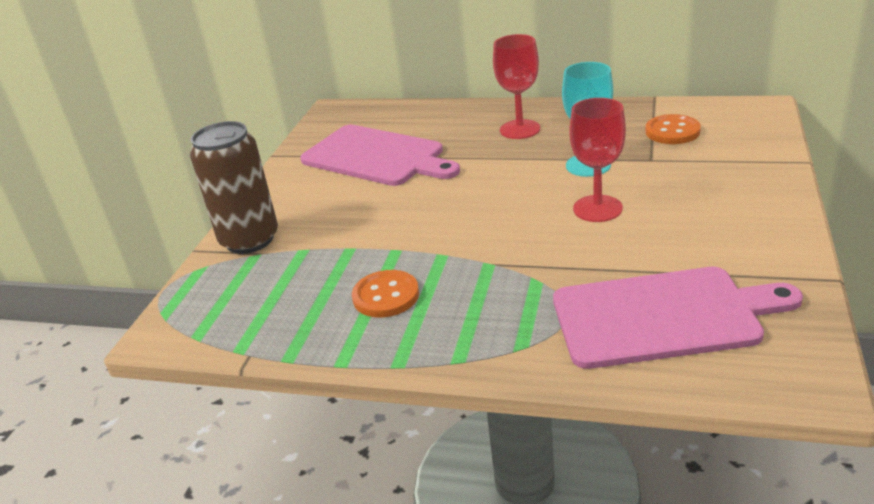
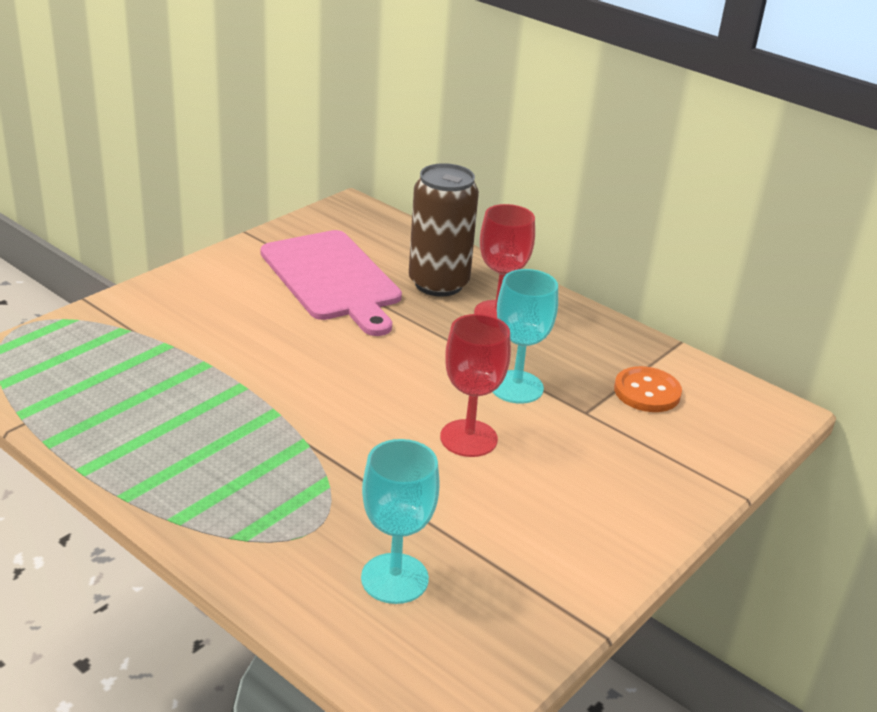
camera: 20 degrees right, 0 degrees up
brown can [190,121,278,254] -> brown can moved to [409,163,479,296]
orange button [352,270,419,318] -> none
pink cutting board [553,267,803,369] -> turquoise goblet [361,439,440,604]

